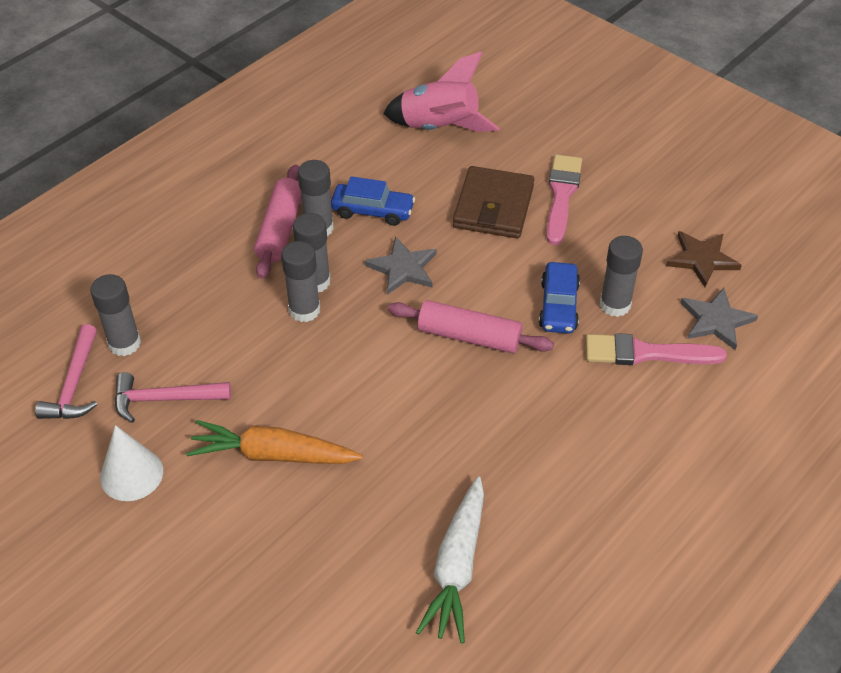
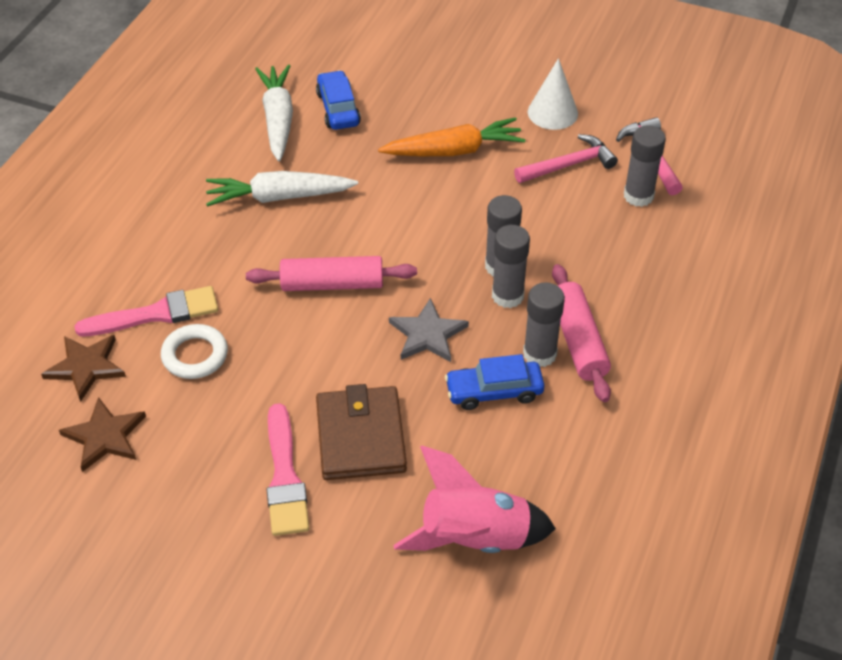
camera: 160 degrees right, 0 degrees up
blue car [539,262,580,334] -> blue car moved to [316,70,361,130]
grey glue stick [600,236,643,317] -> white ring [161,324,228,379]
grey star [681,288,758,350] -> brown star [41,335,126,402]
none -> white carrot [206,171,358,207]

